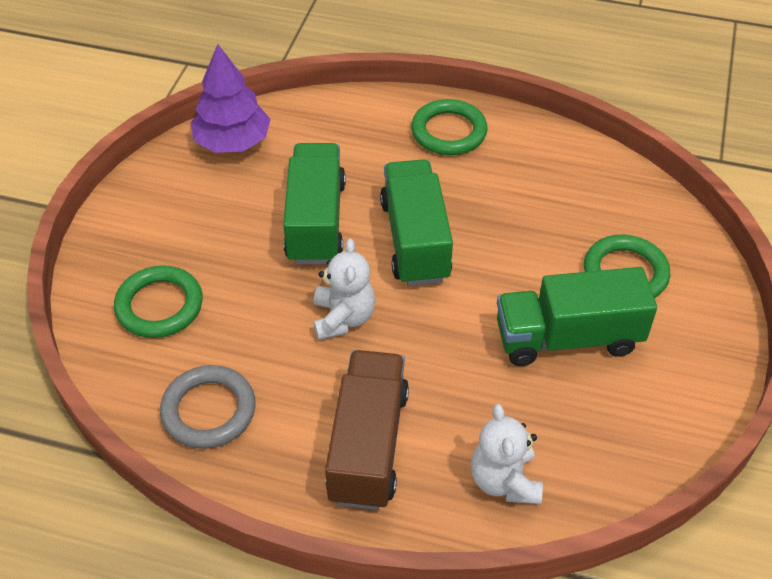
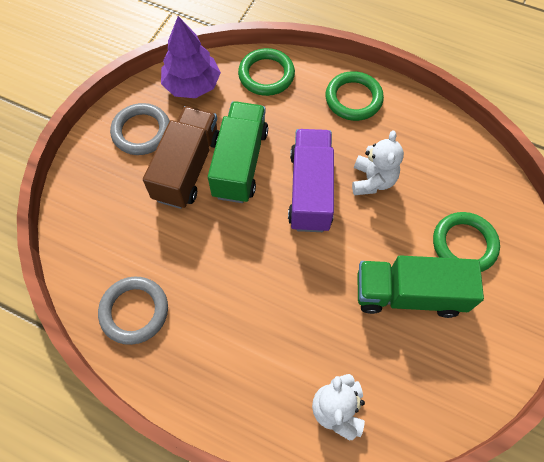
camera: 10 degrees right, 15 degrees up
green ring [114,265,203,338] -> green ring moved to [238,48,295,96]
white teddy bear [313,239,375,340] -> white teddy bear moved to [352,131,404,195]
brown truck [325,350,409,510] -> brown truck moved to [143,106,219,209]
green truck [380,159,453,286] -> purple truck [288,129,334,232]
none -> grey ring [110,103,170,155]

